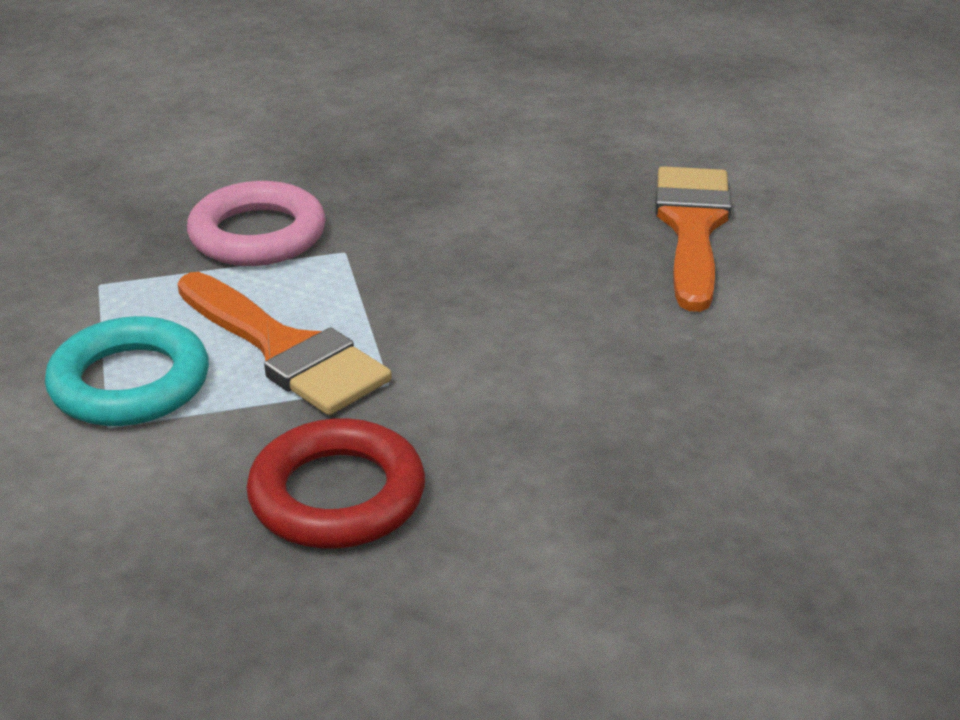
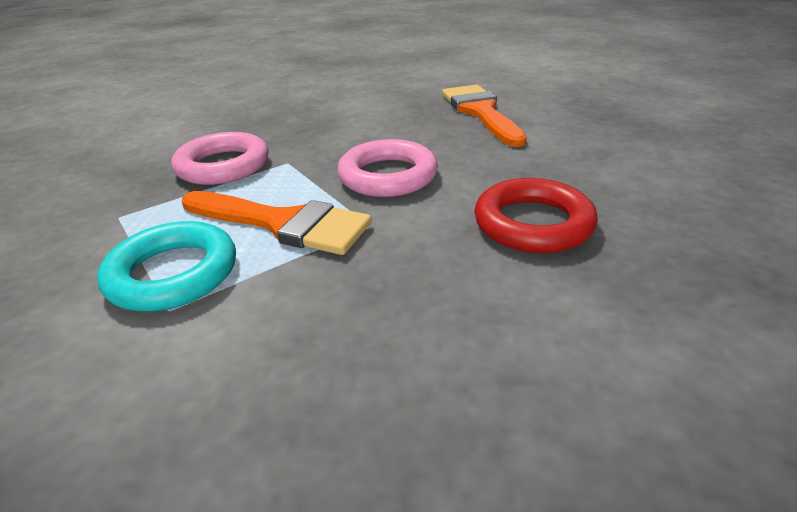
camera: 20 degrees left, 0 degrees up
red ring [247,418,425,549] -> red ring moved to [474,178,598,253]
none -> pink ring [337,139,438,197]

